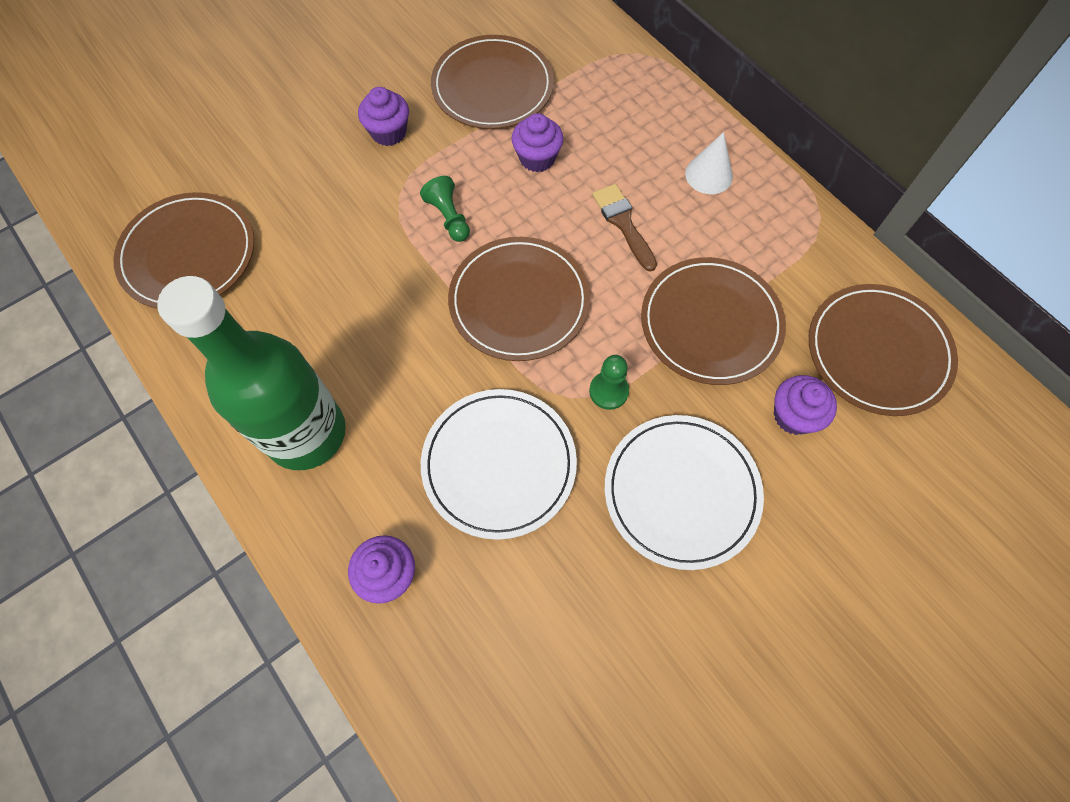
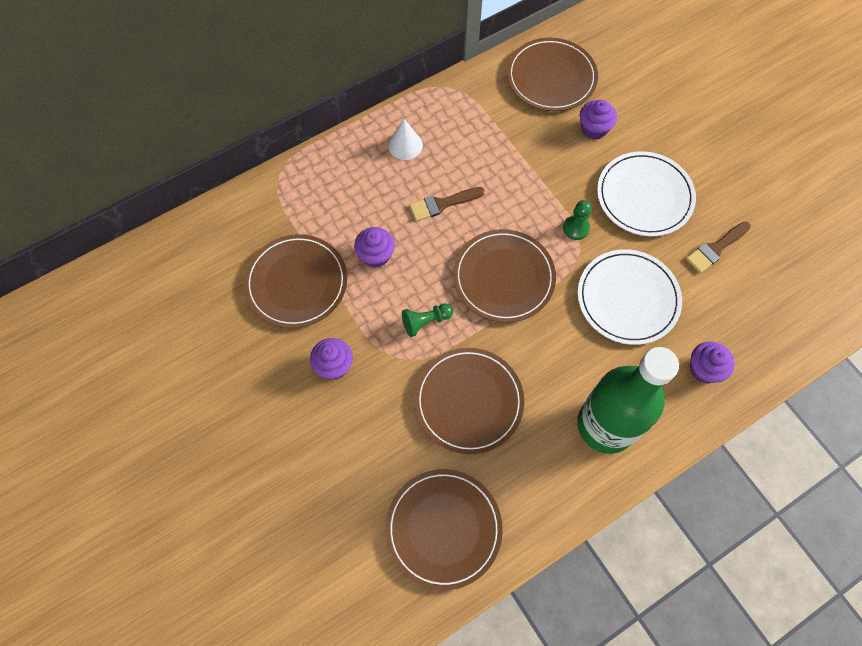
camera: 85 degrees left, 0 degrees up
brown plate [641,257,786,385] -> brown plate moved to [414,348,524,454]
none -> brown brush [686,222,751,273]

